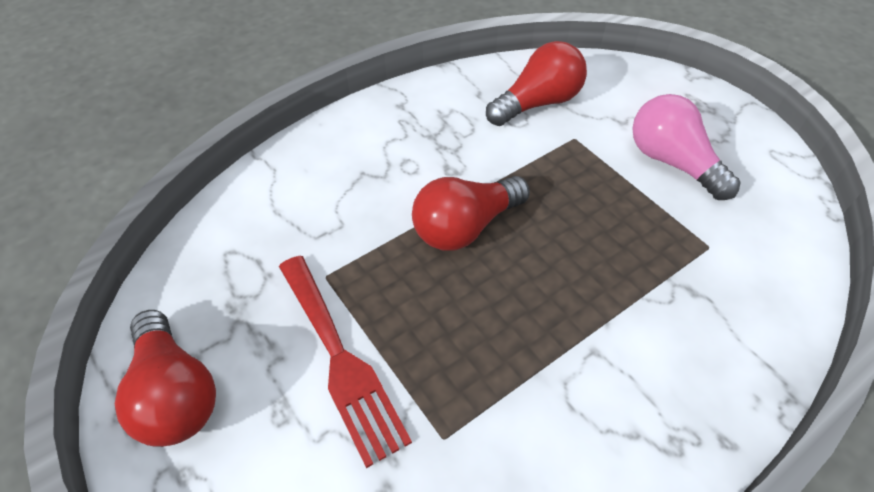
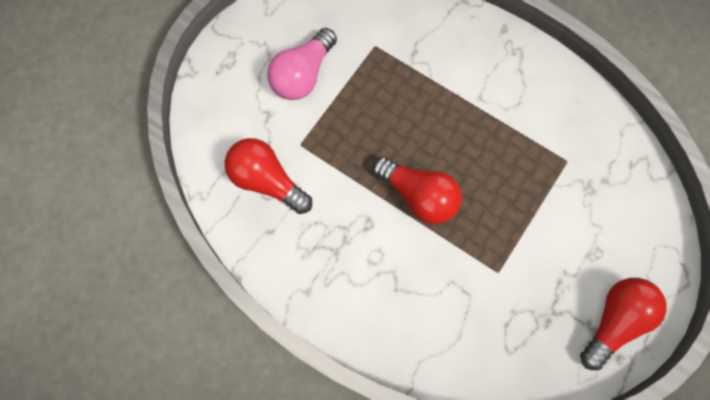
camera: 110 degrees left, 20 degrees up
red fork [279,256,412,468] -> none

